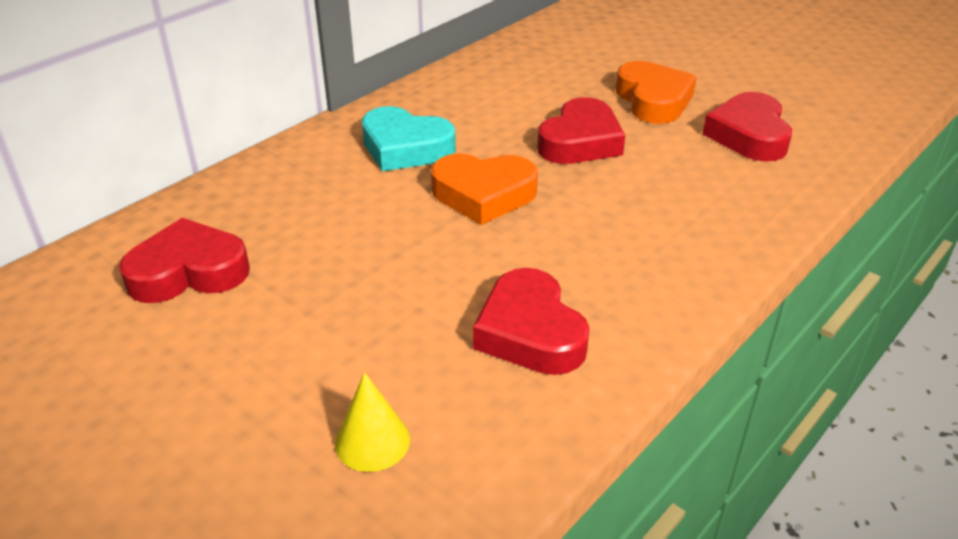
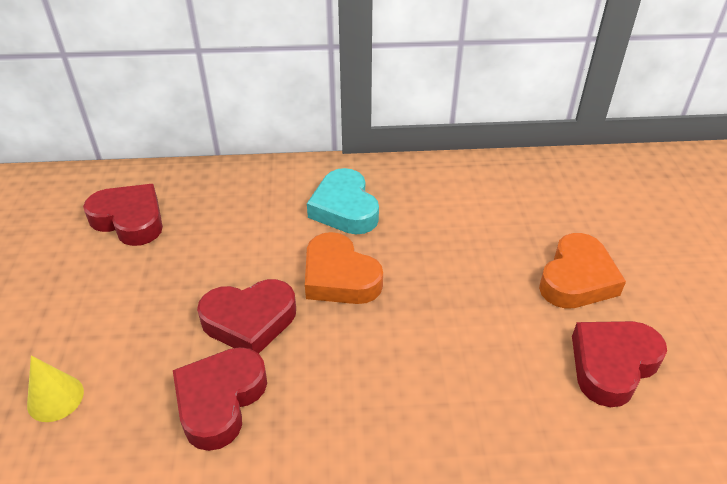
camera: 45 degrees right, 5 degrees up
red heart [537,97,625,164] -> red heart moved to [197,279,296,353]

